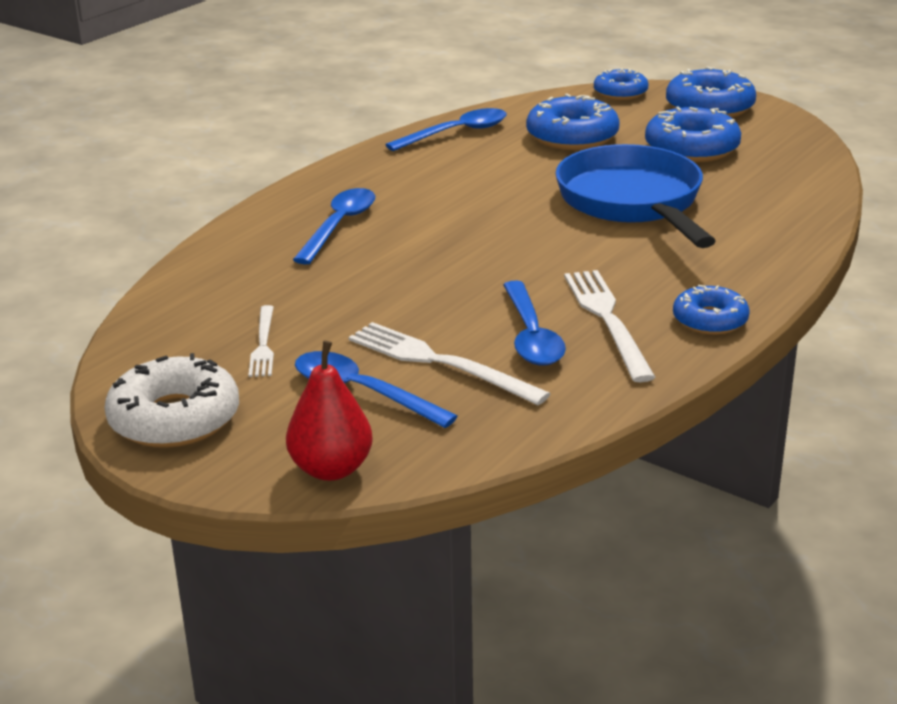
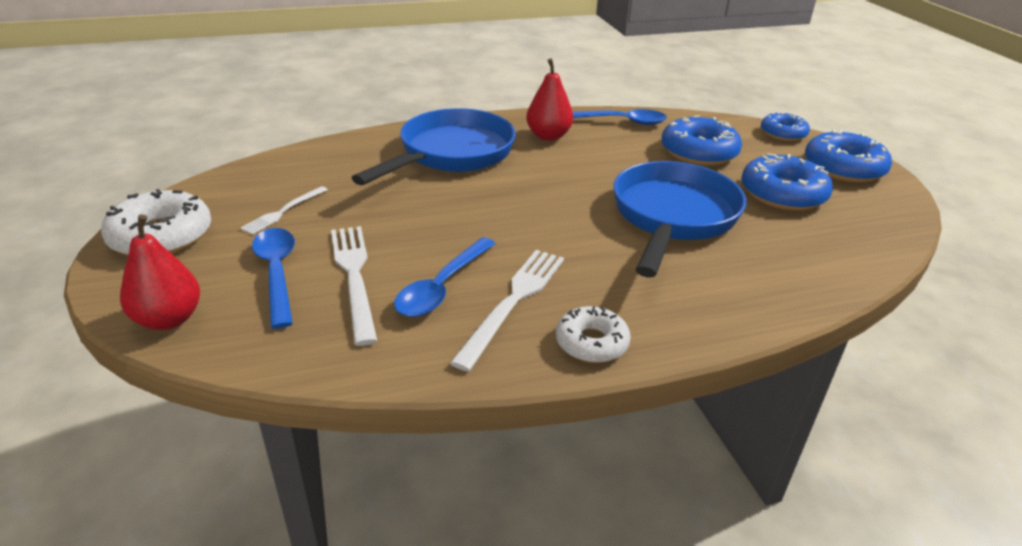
camera: 35 degrees right, 5 degrees up
blue spoon [293,188,375,264] -> blue pan [351,108,516,185]
blue donut [673,285,750,335] -> white donut [556,306,631,363]
none -> red pear [526,58,573,141]

